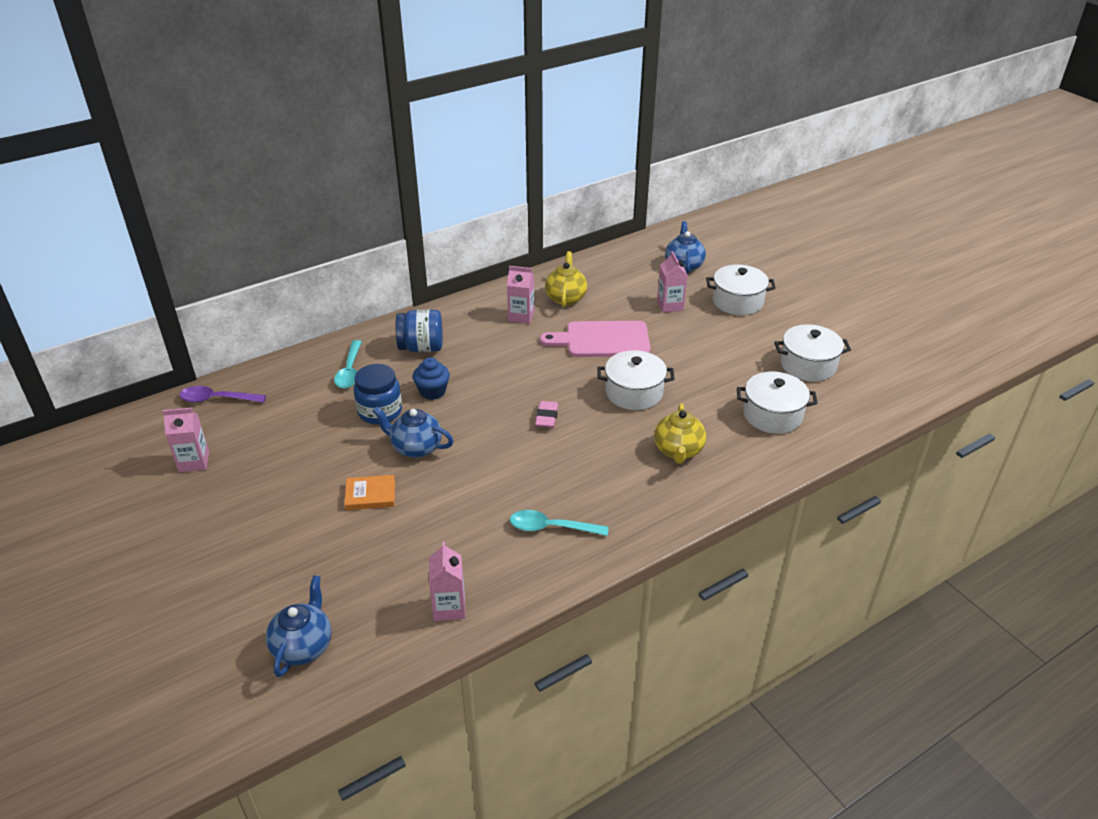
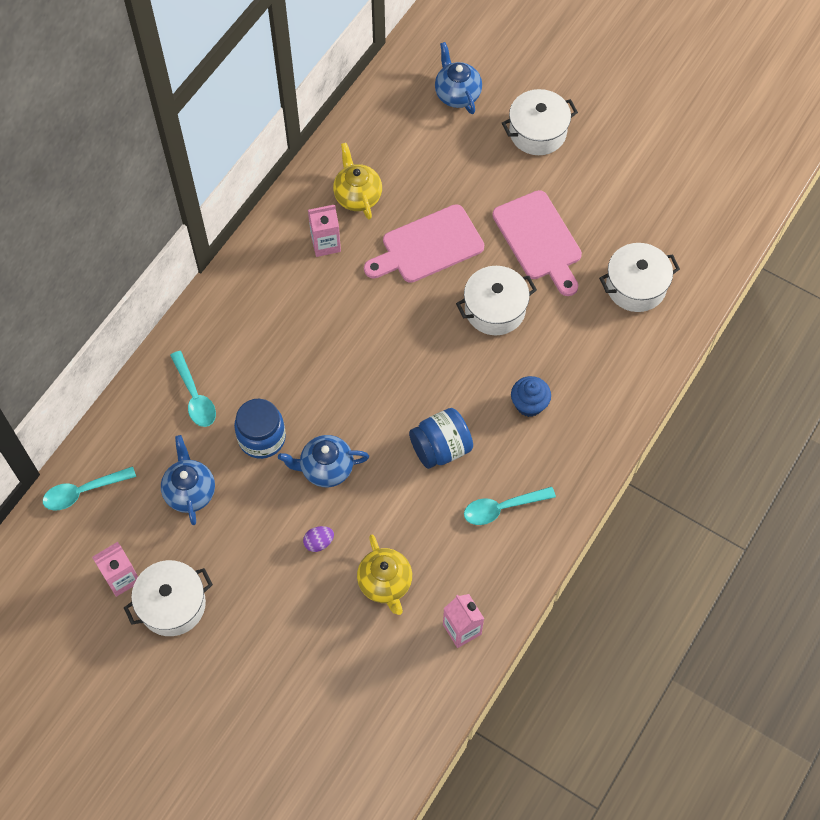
camera: 25 degrees left, 25 degrees up
purple spoon [179,386,266,403] -> turquoise spoon [43,466,136,510]
blue teapot [266,575,332,677] -> blue teapot moved to [161,435,215,525]
orange book [344,475,395,510] -> purple egg [303,526,334,552]
blue jar [396,310,443,352] -> blue jar moved to [409,408,473,469]
blue cupcake [413,357,450,400] -> blue cupcake moved to [511,376,551,417]
pink eraser [535,401,559,428] -> none
yellow teapot [654,403,706,464] -> yellow teapot moved to [357,534,412,615]
pink carton [657,251,688,313] -> none
white pot [774,324,851,382] -> white pot moved to [124,560,213,636]
none -> pink cutting board [492,190,582,296]

